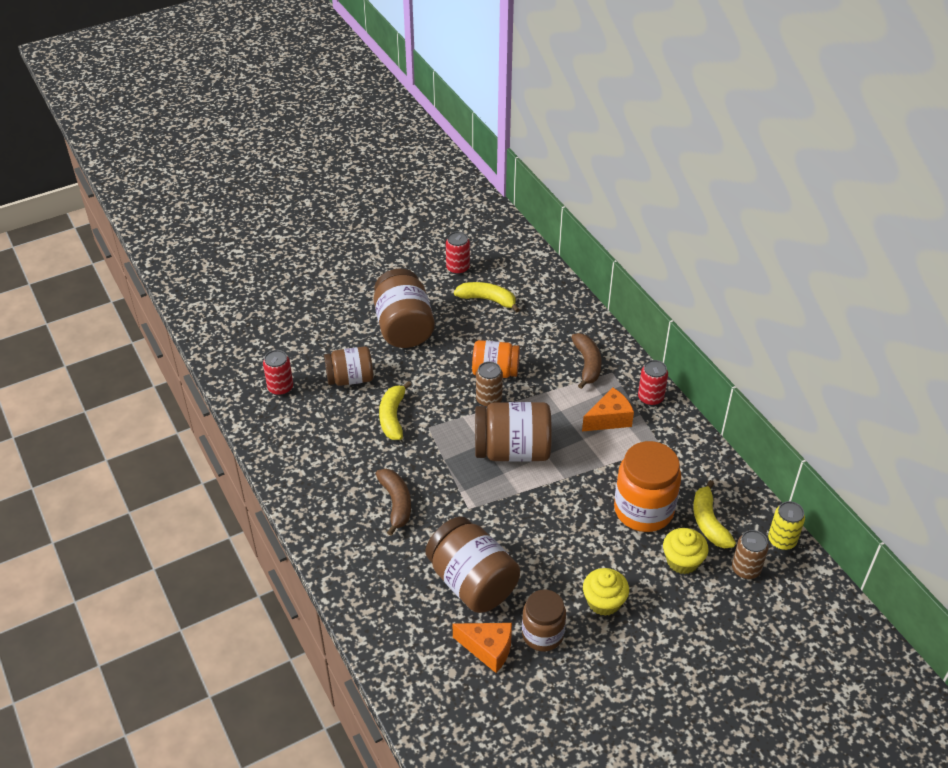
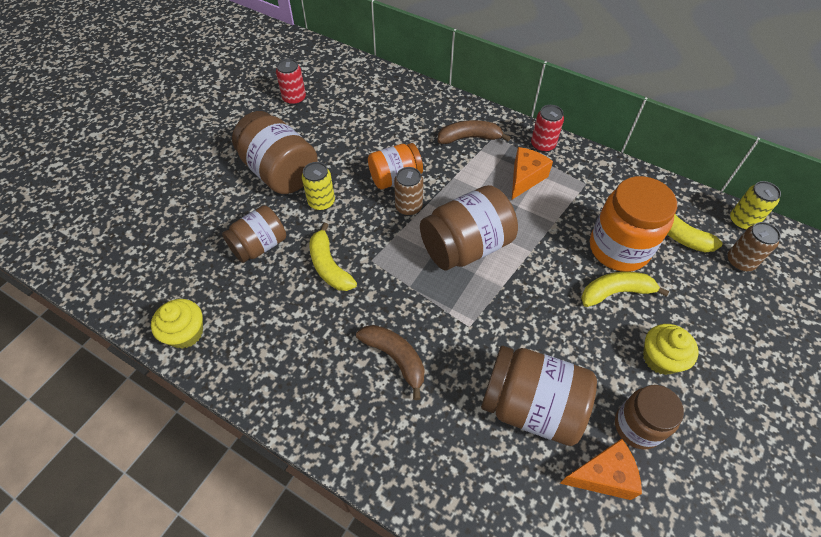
camera: 30 degrees left, 10 degrees up
red can [263,350,293,396] -> none
yellow banana [454,282,520,313] -> yellow banana moved to [581,271,670,307]
brown banana [571,333,602,389] -> brown banana turned 60 degrees counterclockwise [438,120,511,144]
yellow cupcake [663,528,708,574] -> yellow cupcake moved to [151,299,203,349]
none -> yellow can [302,162,335,211]

